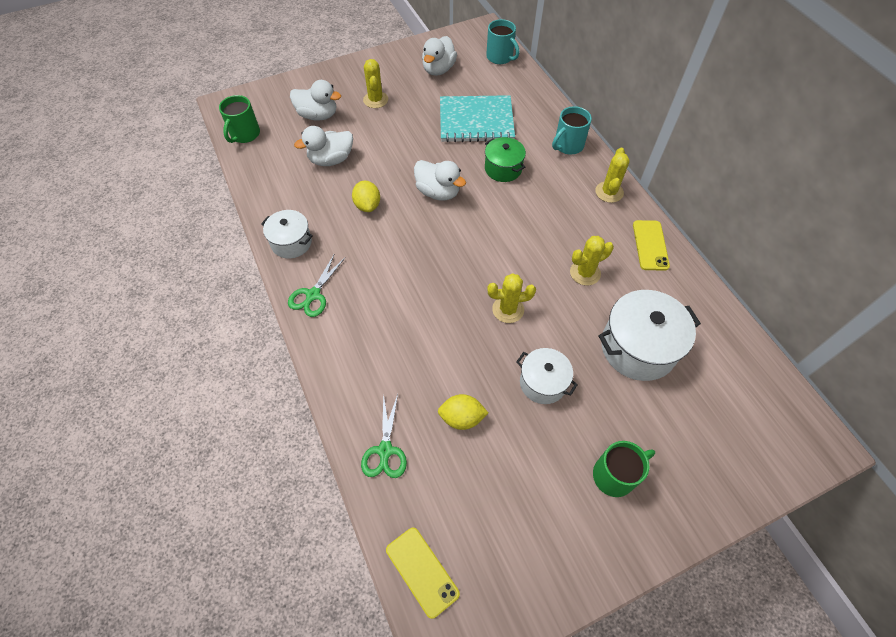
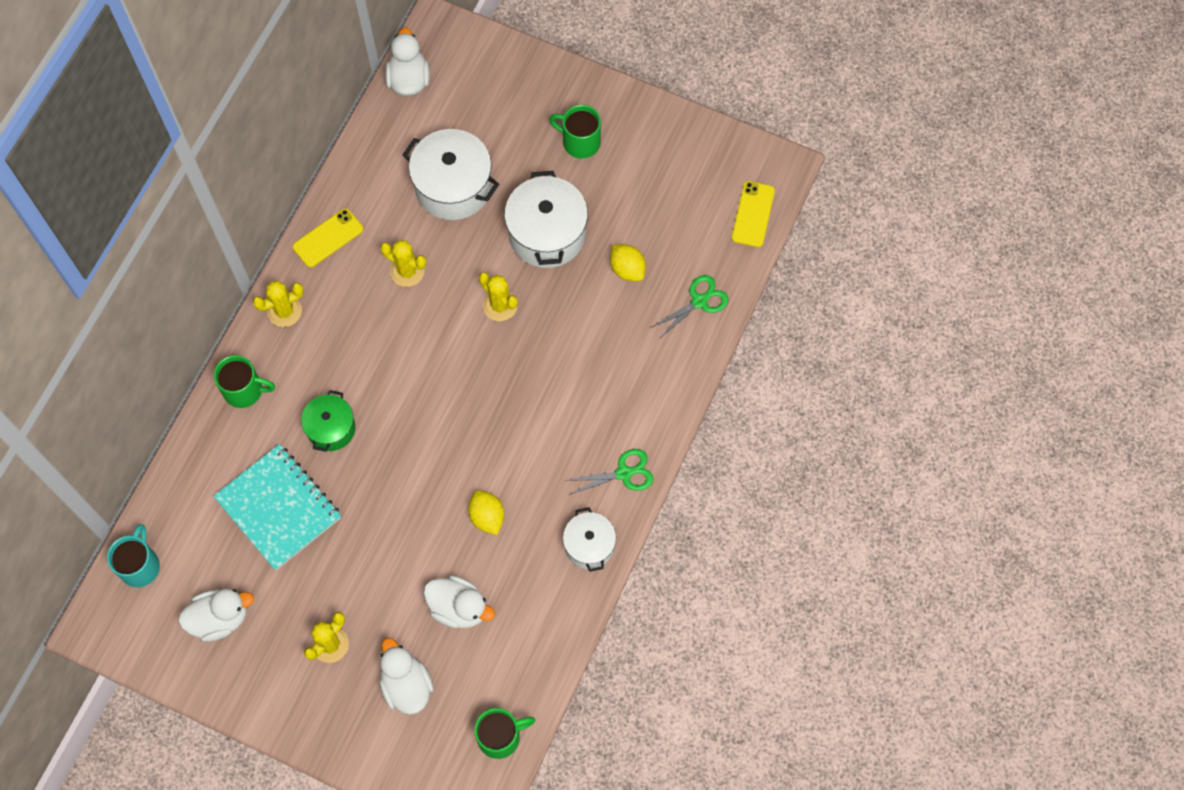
camera: 130 degrees left, 10 degrees up
yellow lemon [352,181,380,212] -> yellow lemon turned 60 degrees counterclockwise [468,490,504,535]
white duck [414,160,466,201] -> white duck moved to [385,28,430,96]
white pot [516,348,578,404] -> white pot [504,171,588,268], size x1.65
turquoise mug [552,106,592,155] -> green mug [214,355,275,408]

